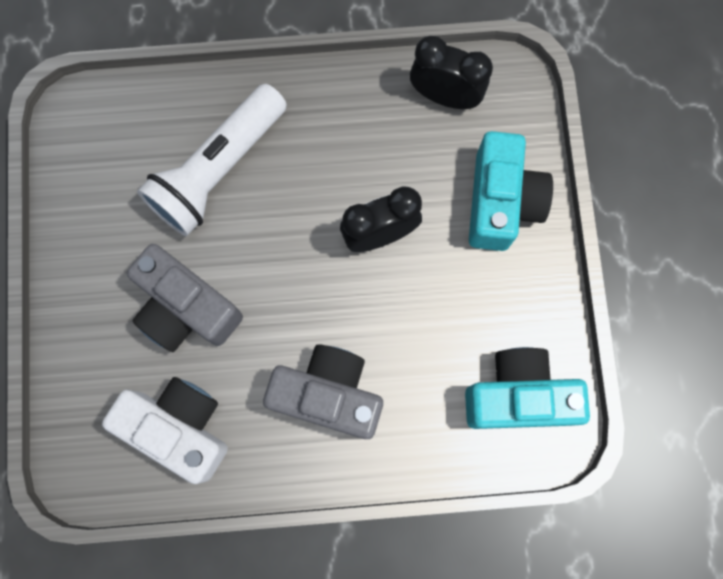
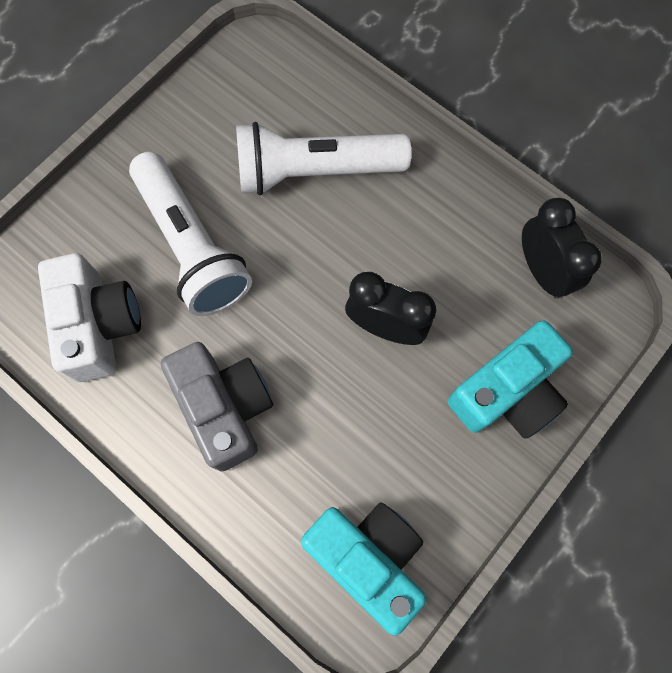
camera: 45 degrees right, 5 degrees down
grey camera [127,244,243,352] -> white flashlight [129,152,252,316]

